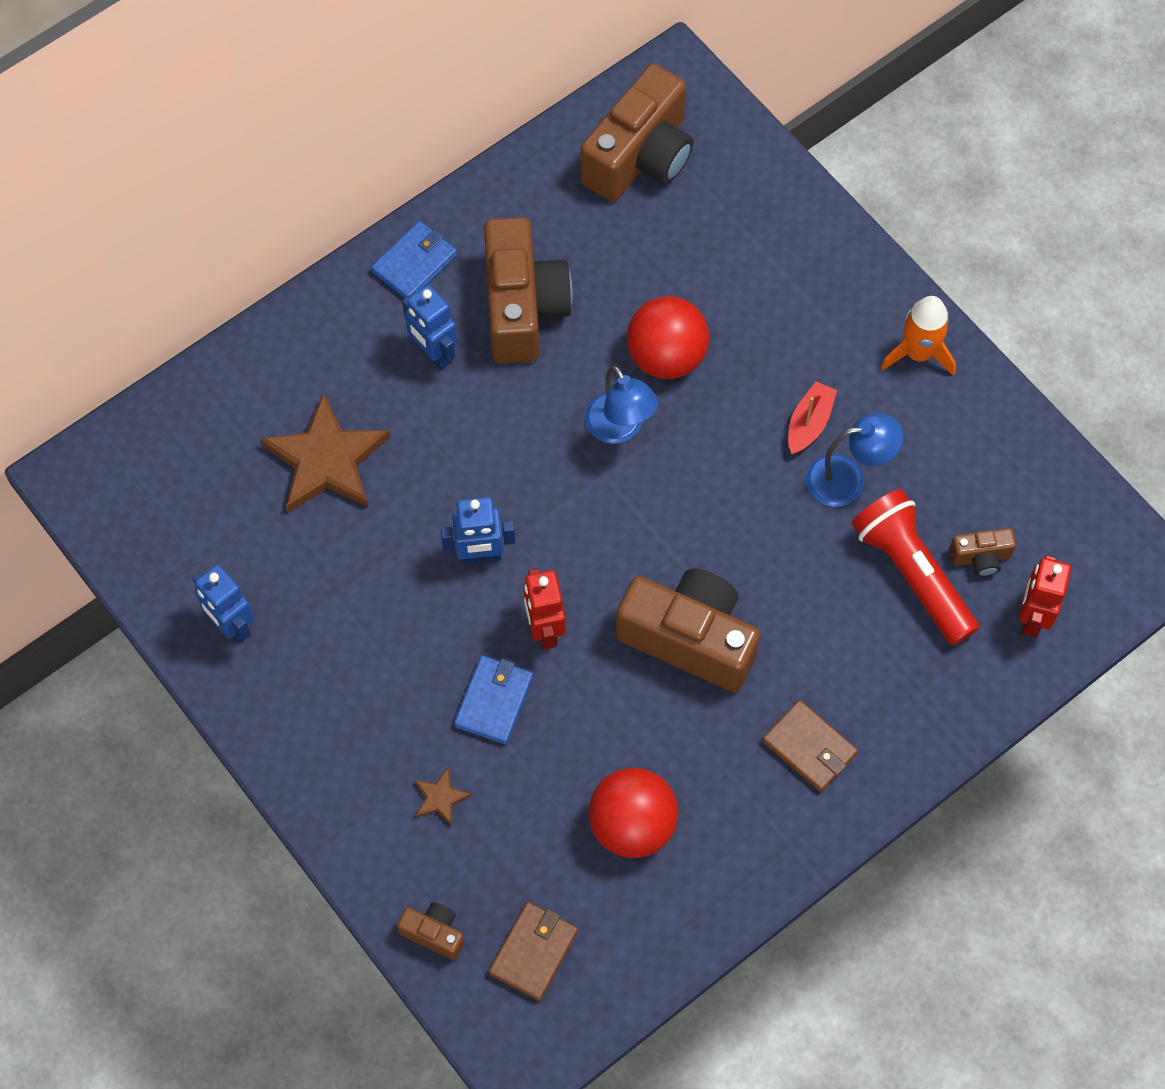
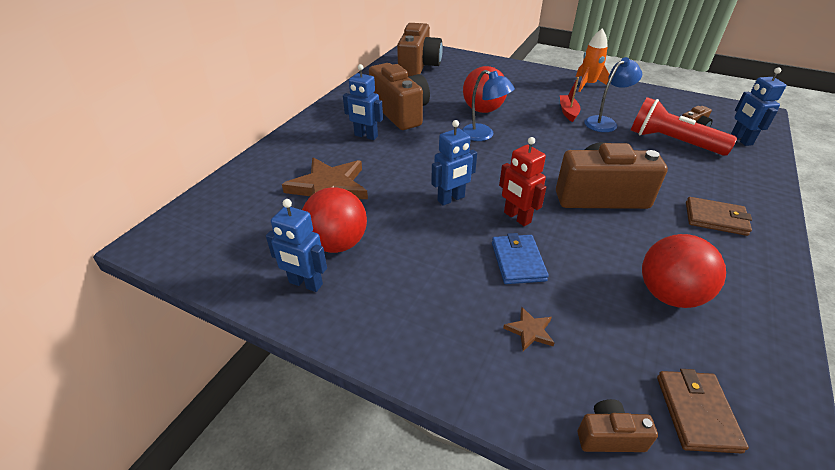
camera: 25 degrees left, 25 degrees down
blue wallet [371,221,457,298] -> none
red robot [1019,555,1071,637] -> blue robot [731,68,786,146]
none -> red ball [302,187,367,253]

